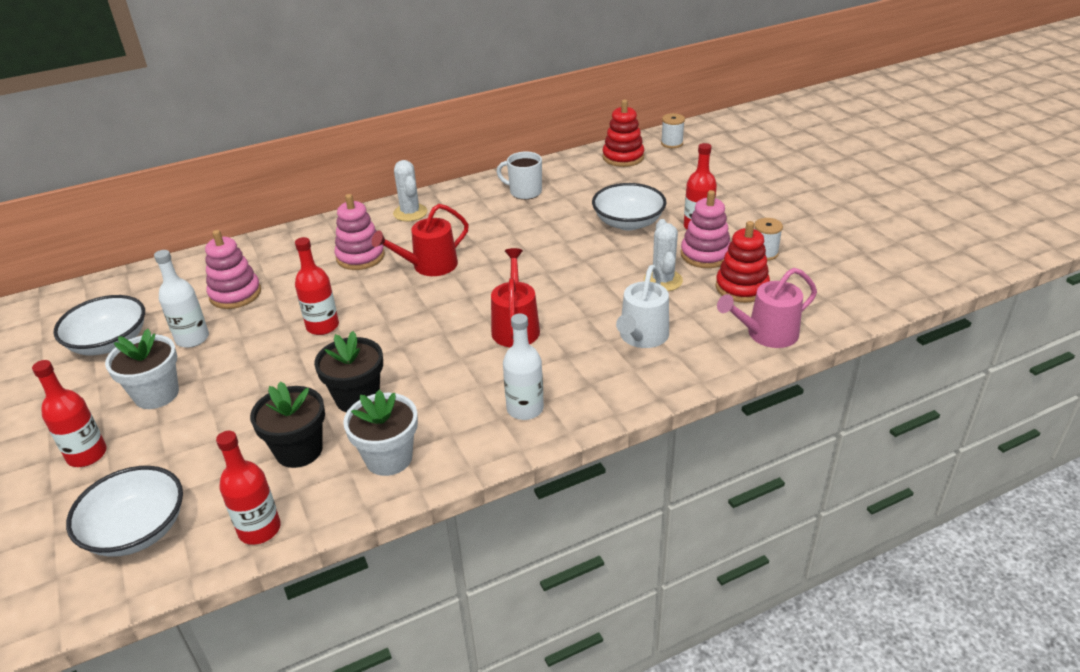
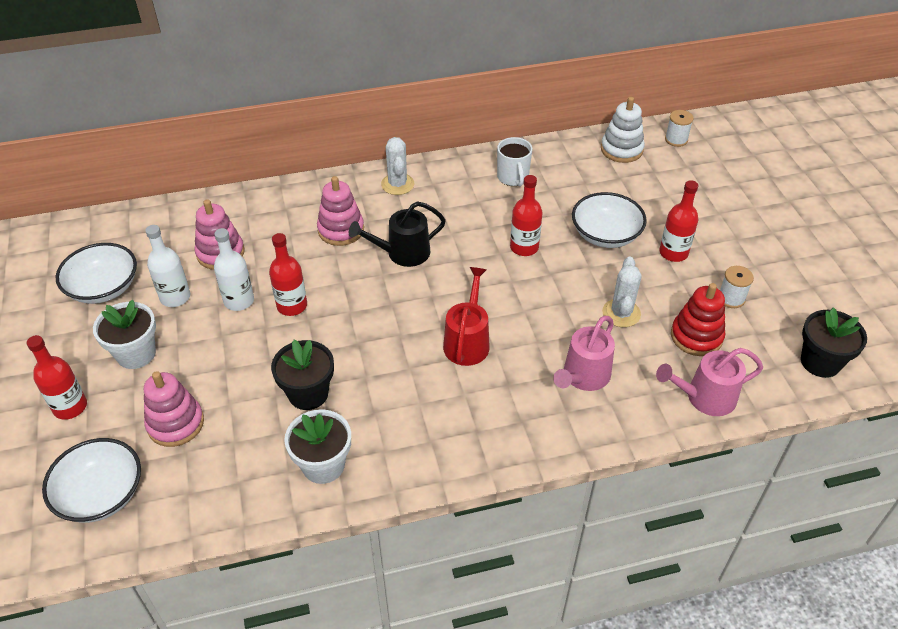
camera: 10 degrees right, 10 degrees up
red bottle [216,431,281,545] -> red bottle moved to [510,175,543,256]
black flower pot [250,381,325,468] -> black flower pot moved to [801,307,867,378]
red watering can [372,204,469,276] -> black watering can [349,201,446,267]
white mug [497,152,542,200] -> white mug turned 135 degrees counterclockwise [497,137,533,187]
white bottle [503,313,544,420] -> white bottle moved to [214,228,254,311]
red stacking toy [602,99,644,167] -> white stacking toy [601,97,645,163]
white watering can [616,265,669,348] -> pink watering can [553,316,615,391]
pink stacking toy [681,190,731,268] -> pink stacking toy moved to [144,371,204,447]

